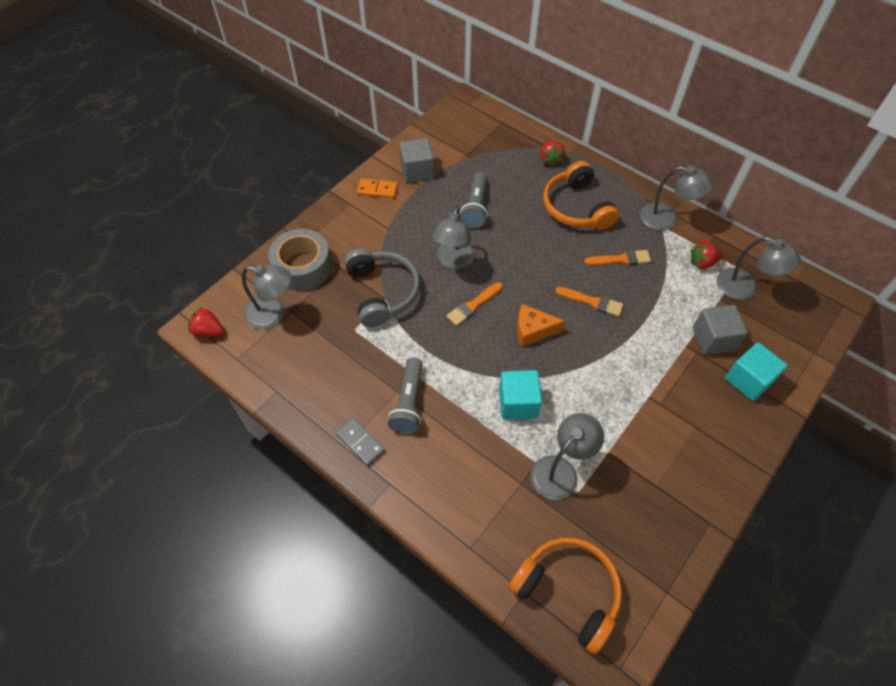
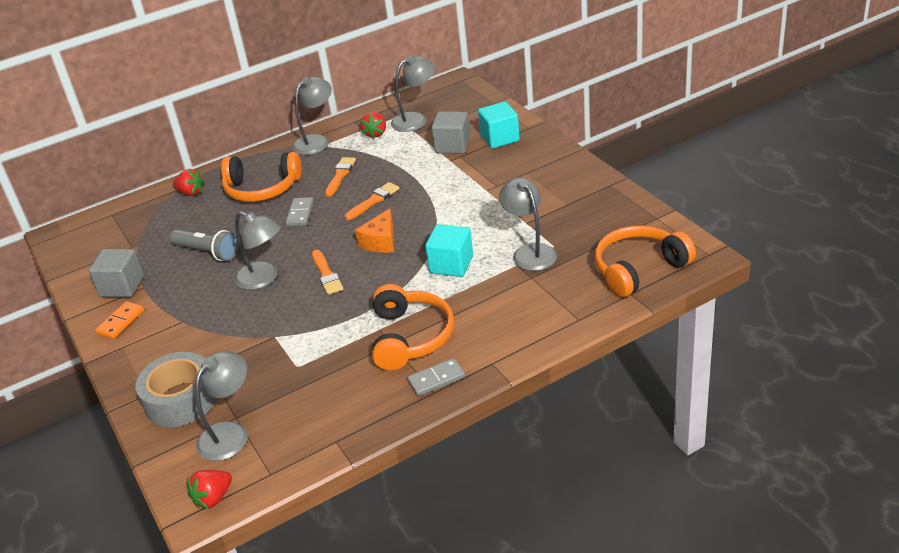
camera: 65 degrees left, 20 degrees down
grey headphones [344,249,420,327] -> none
grey flashlight [388,358,423,434] -> orange headphones [372,284,454,370]
none -> grey domino [286,197,314,226]

